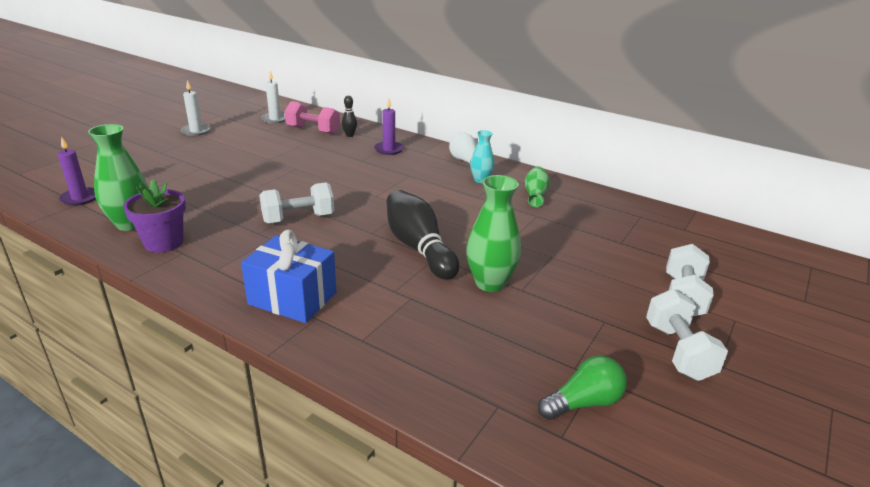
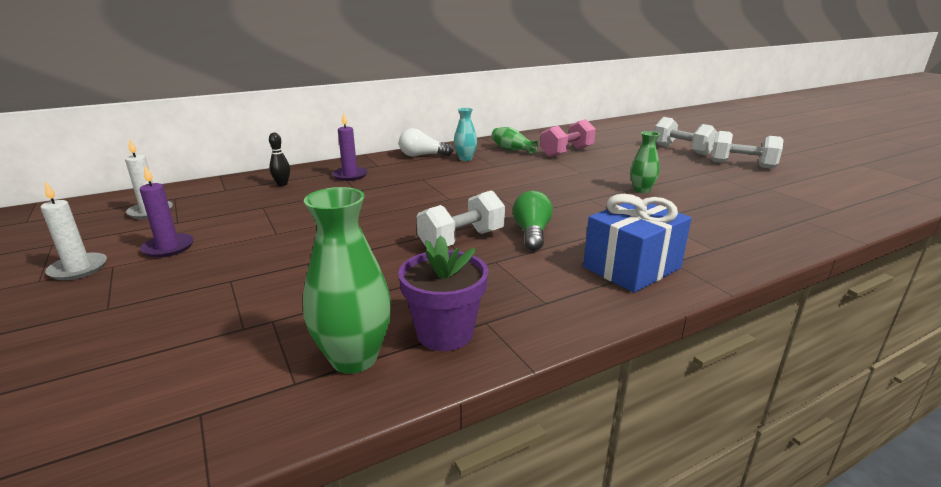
camera: 60 degrees left, 5 degrees down
purple candle [58,136,96,206] -> purple candle moved to [140,166,194,258]
white dumbbell [259,182,334,224] -> white dumbbell turned 45 degrees clockwise [417,190,505,249]
pink dumbbell [284,101,340,135] -> pink dumbbell moved to [540,119,596,157]
black bowling pin [387,190,459,280] -> none
green vase [466,175,521,292] -> green vase [630,131,660,193], size x0.60
green light bulb [538,356,627,420] -> green light bulb moved to [513,191,553,251]

